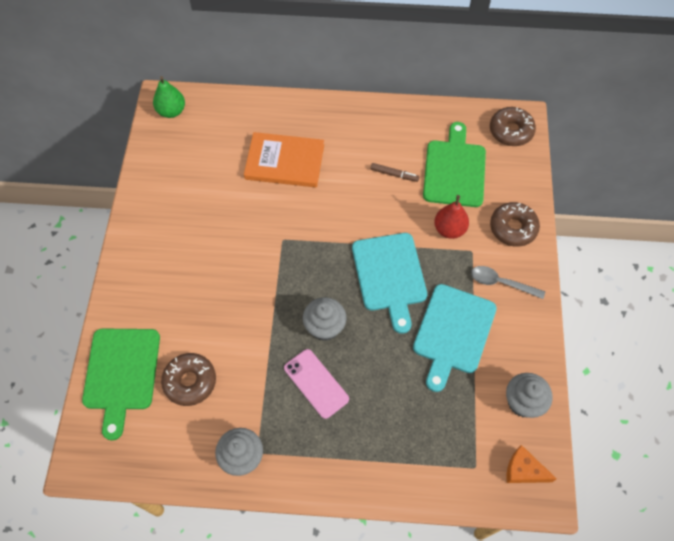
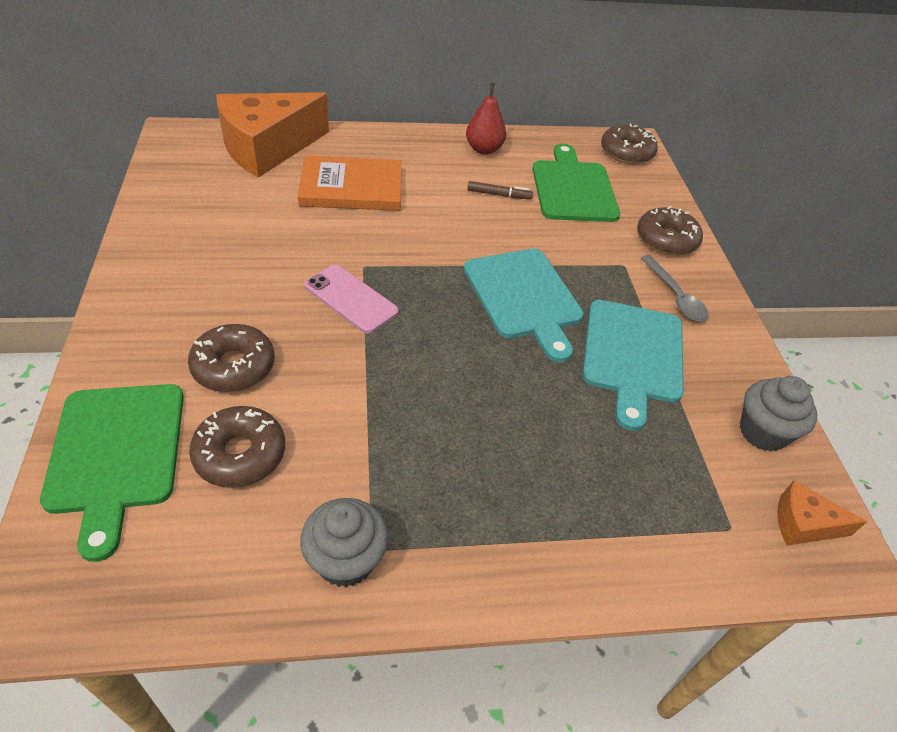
camera: 15 degrees left, 15 degrees down
green pear [153,76,185,118] -> none
pink phone [284,349,349,419] -> pink phone moved to [304,265,399,334]
grey cupcake [303,297,347,341] -> none
red pear [434,195,469,239] -> red pear moved to [466,83,506,155]
grey spoon [471,266,545,299] -> grey spoon turned 120 degrees counterclockwise [641,255,708,321]
none -> brown donut [188,324,275,392]
none -> orange cheese [216,92,329,177]

